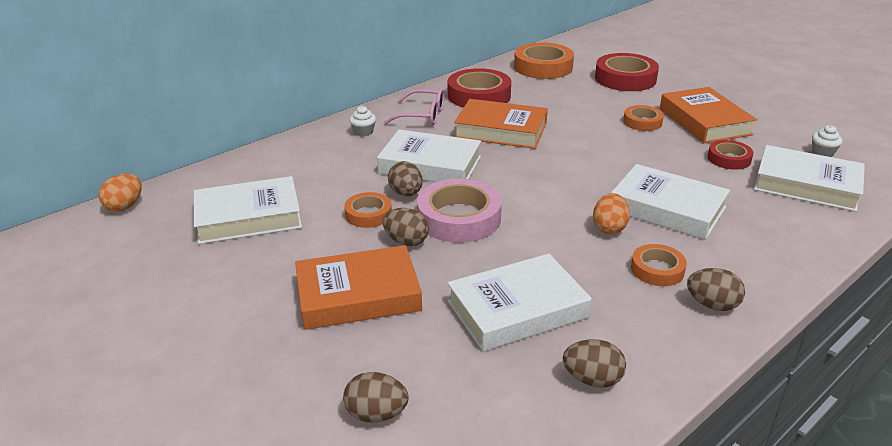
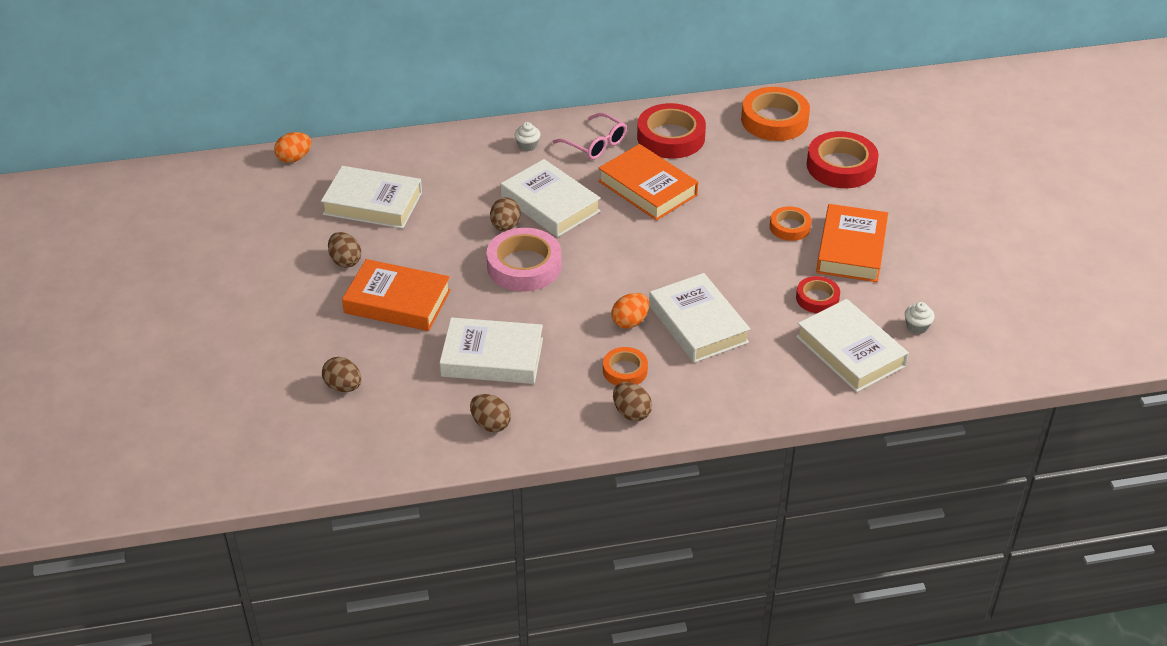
camera: 30 degrees right, 10 degrees up
orange tape [344,192,392,228] -> none
brown egg [383,208,429,246] -> brown egg moved to [328,232,361,268]

